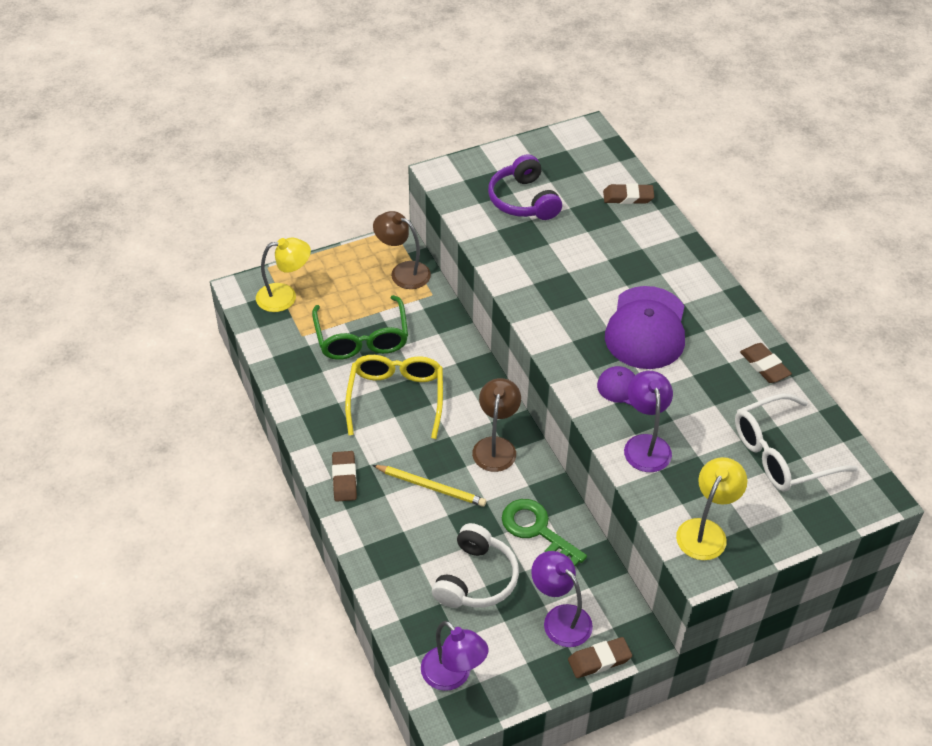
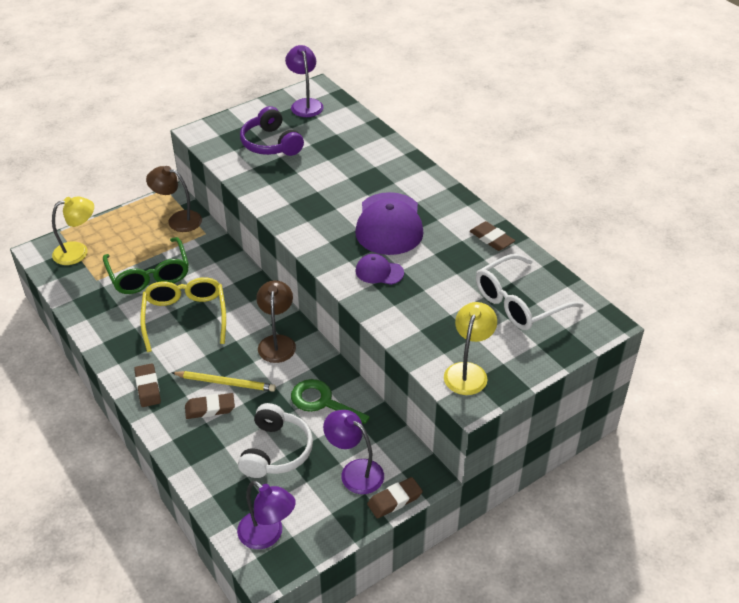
camera: 10 degrees left, 5 degrees down
brown eraser [603,183,654,204] -> brown eraser moved to [185,393,235,419]
purple lamp [624,371,673,472] -> purple lamp moved to [285,45,324,117]

